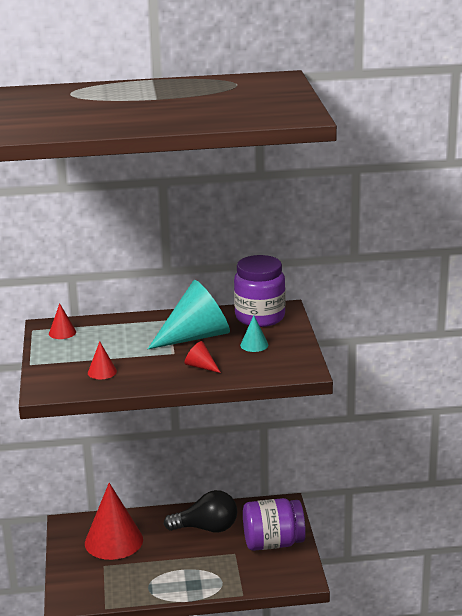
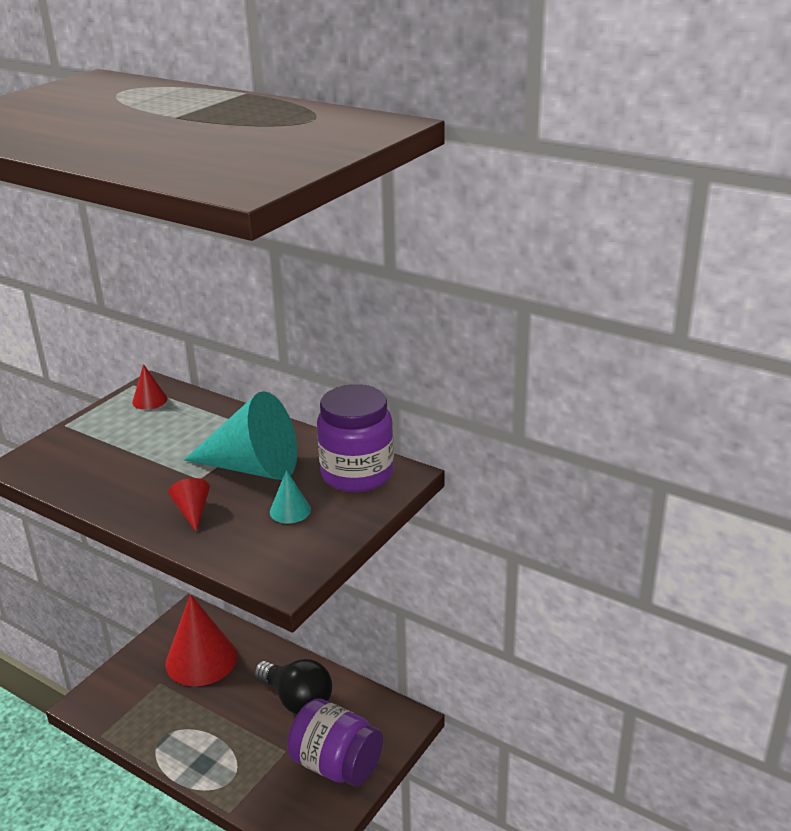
camera: 40 degrees right, 5 degrees up
red cone [88,341,117,379] -> none

